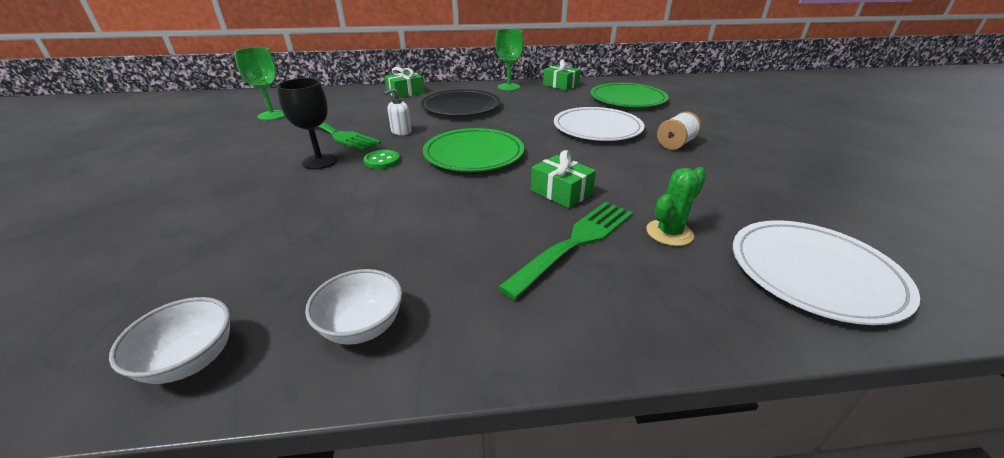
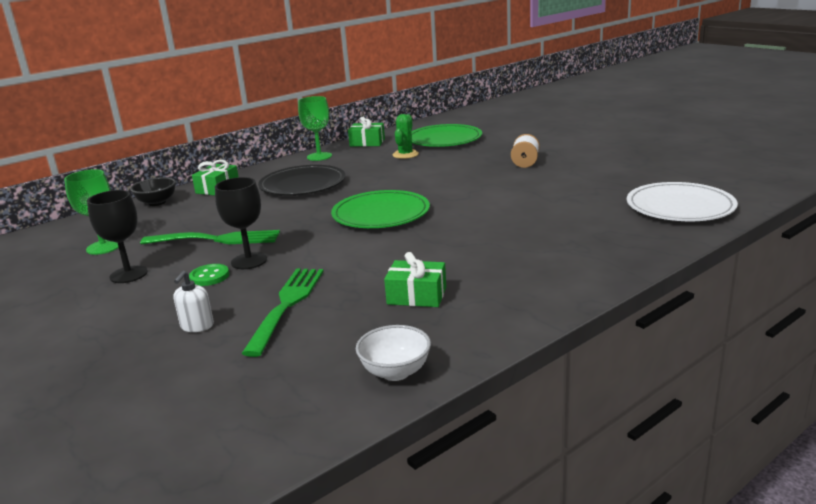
camera: 30 degrees left, 10 degrees down
white bowl [305,269,402,345] -> none
green button [364,150,400,169] -> green button moved to [189,264,229,286]
white soap dispenser [384,88,412,135] -> white soap dispenser moved to [173,270,214,332]
green fork [498,202,633,300] -> green fork moved to [241,269,324,357]
green gift [531,150,596,208] -> green gift moved to [384,252,446,307]
white plate [554,107,645,141] -> none
green cactus [646,167,706,246] -> green cactus moved to [393,114,419,159]
none -> black goblet [87,190,148,283]
none -> black bowl [130,177,176,206]

